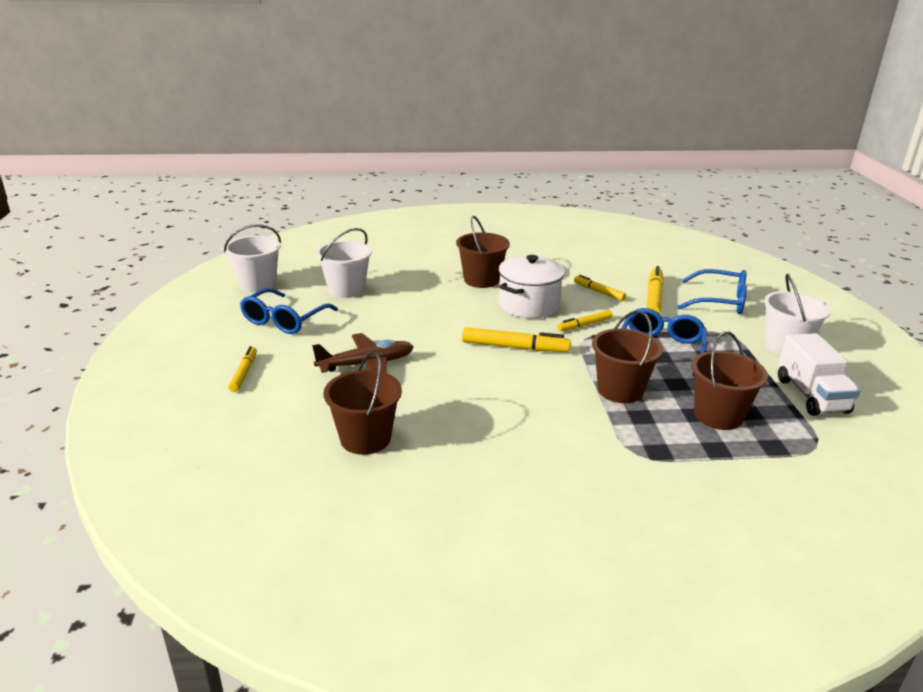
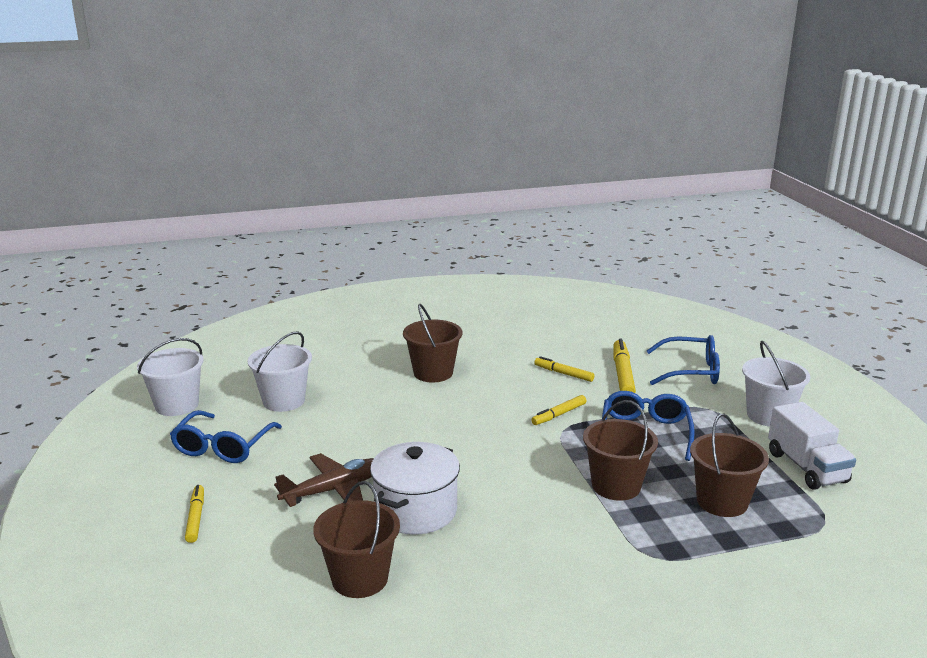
camera: 10 degrees left, 5 degrees down
yellow marker [462,327,571,352] -> none
white pot [498,255,565,318] -> white pot moved to [370,442,460,535]

